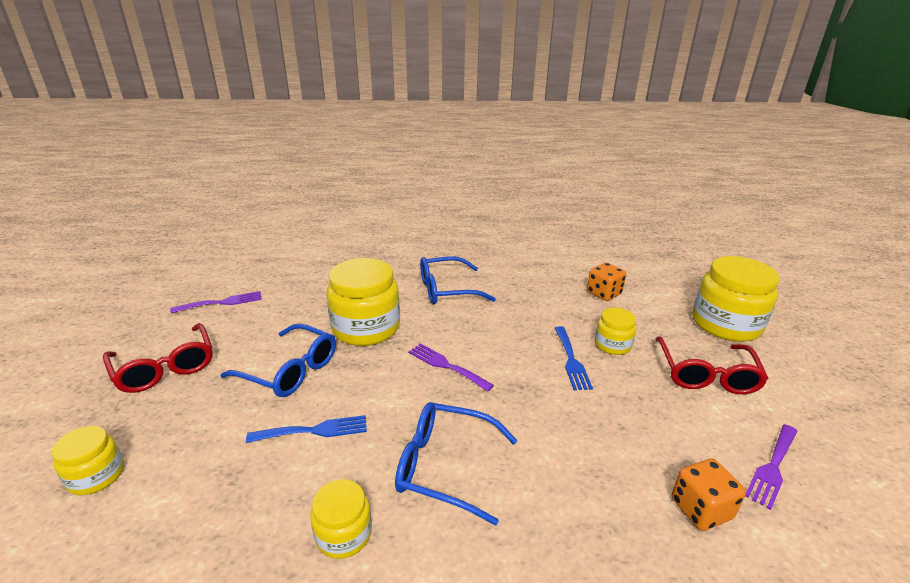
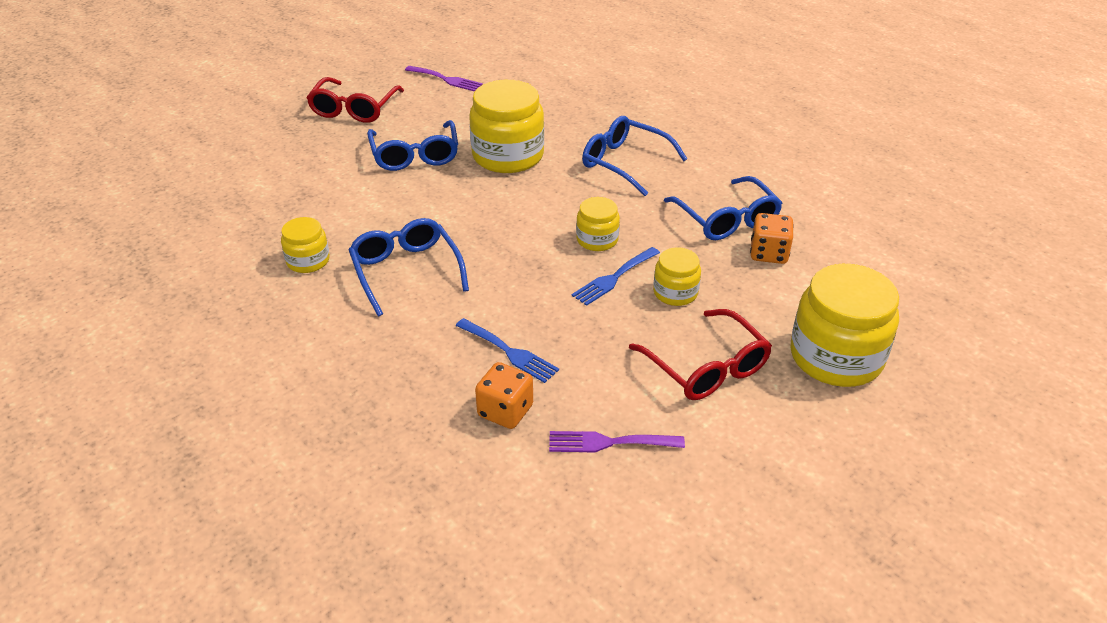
camera: 50 degrees right, 10 degrees up
yellow jar [52,426,124,495] -> yellow jar moved to [576,197,620,251]
blue fork [246,415,367,443] -> blue fork moved to [456,318,559,383]
purple fork [408,343,494,392] -> none
red glasses [655,336,769,394] -> red glasses turned 90 degrees counterclockwise [629,309,772,400]
none -> blue glasses [664,176,782,240]

